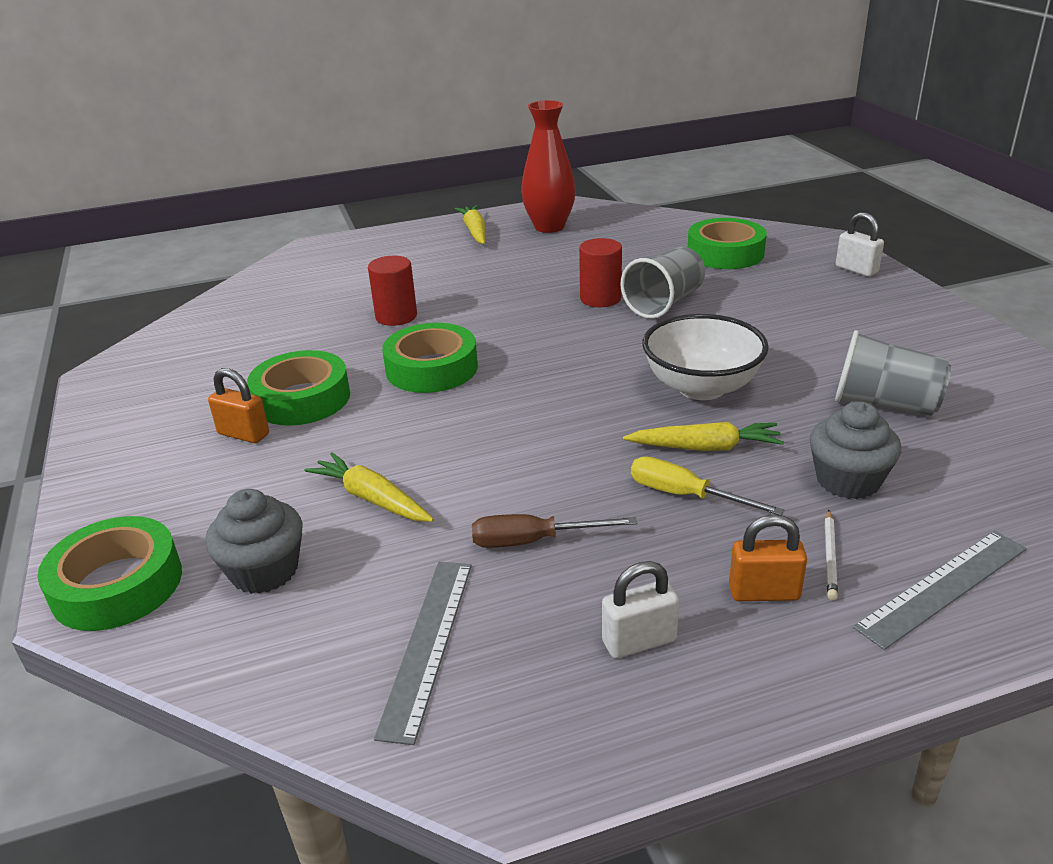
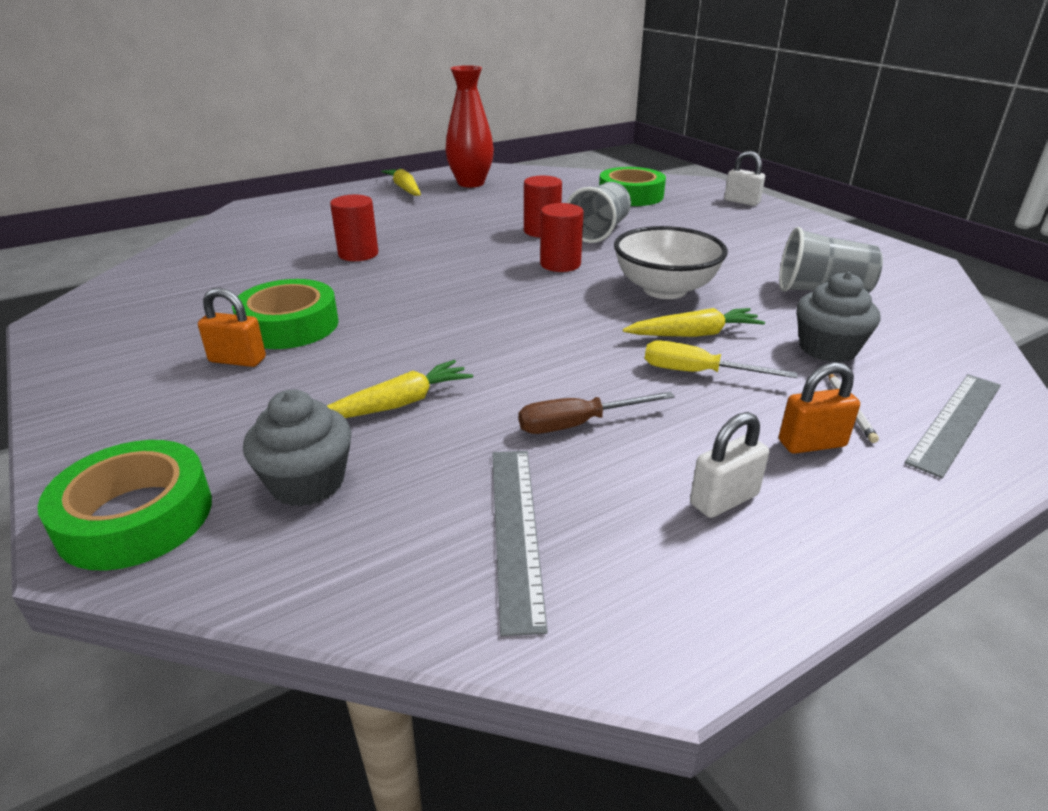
camera: 15 degrees left, 0 degrees up
yellow carrot [305,452,434,522] -> yellow carrot turned 120 degrees clockwise [327,360,473,418]
green tape [382,323,478,393] -> none
none -> red cylinder [540,203,584,272]

